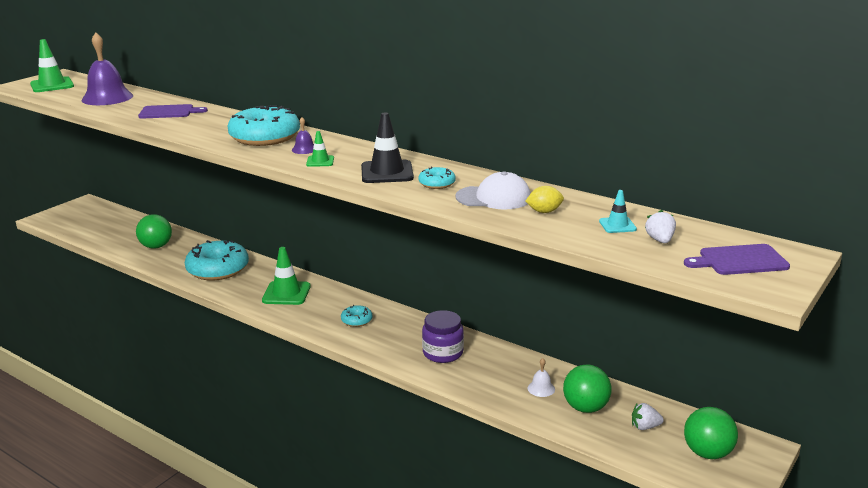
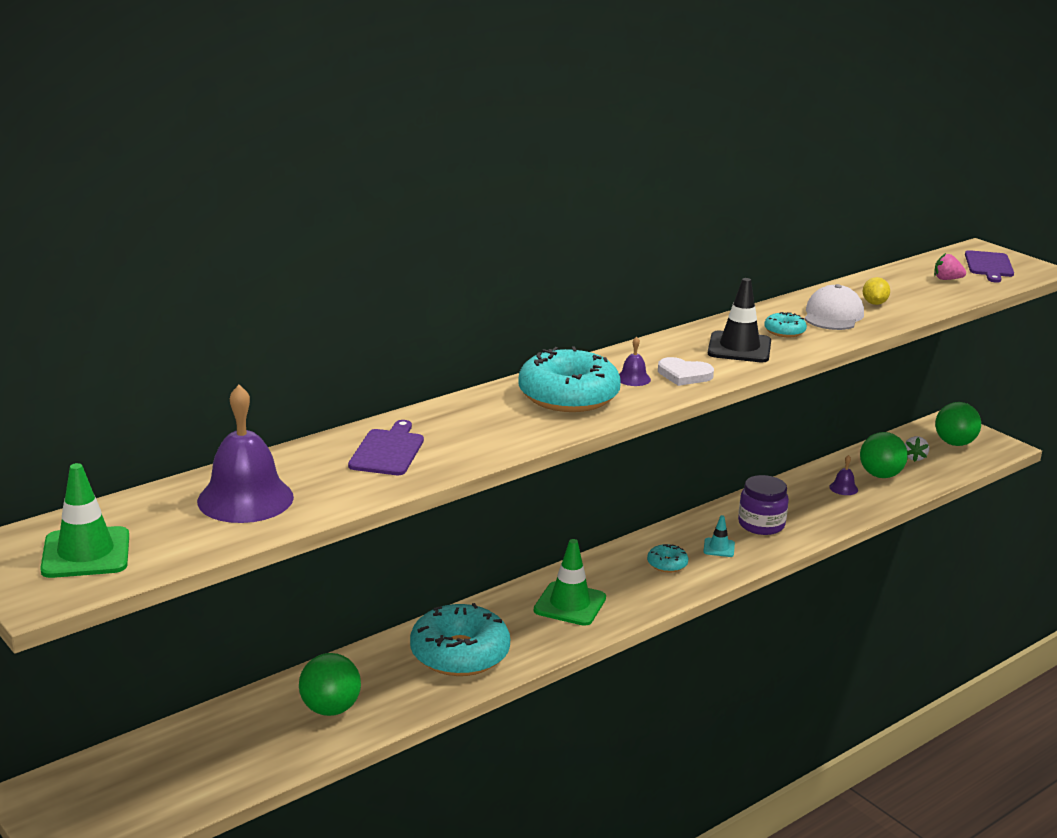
camera: 75 degrees left, 0 degrees up
green traffic cone [306,131,334,167] -> white heart [658,357,714,386]
white bell [528,358,555,397] -> purple bell [829,455,858,495]
turquoise traffic cone [599,190,637,233] -> turquoise traffic cone moved to [703,515,735,557]
white strawberry [645,210,676,243] -> pink strawberry [934,253,966,280]

